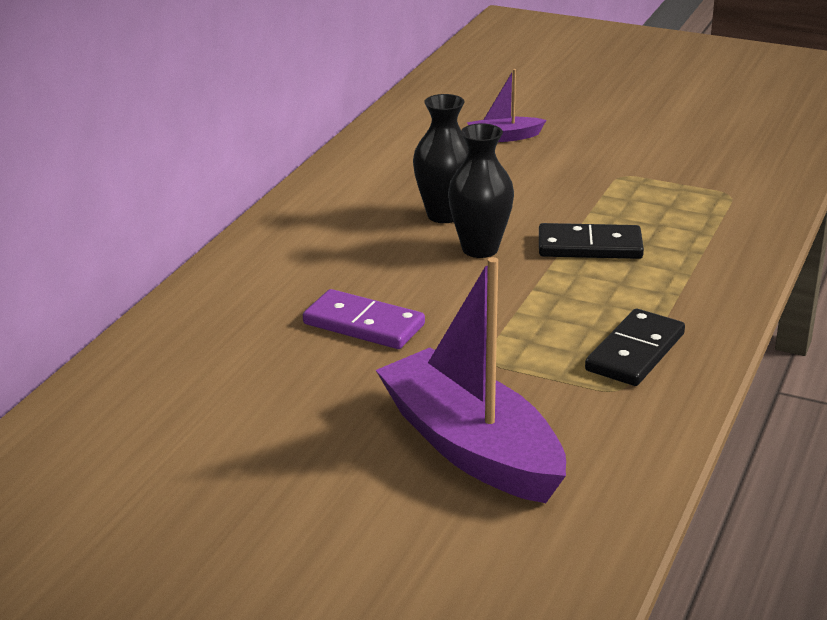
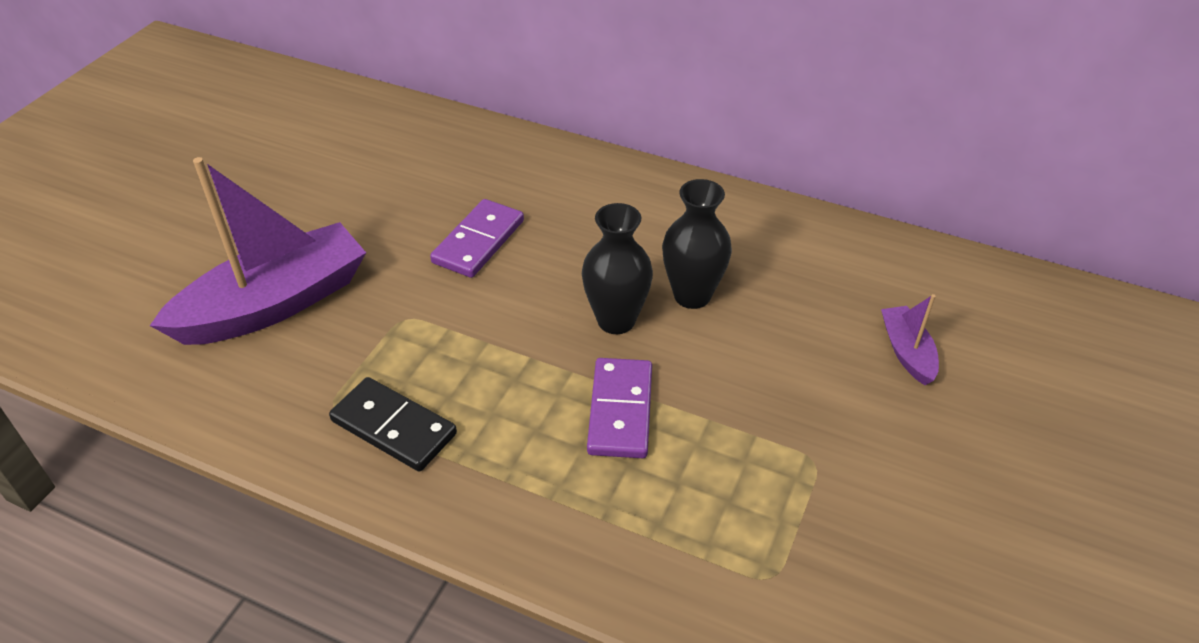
camera: 90 degrees right, 15 degrees up
black domino [539,223,644,259] -> purple domino [587,358,652,458]

